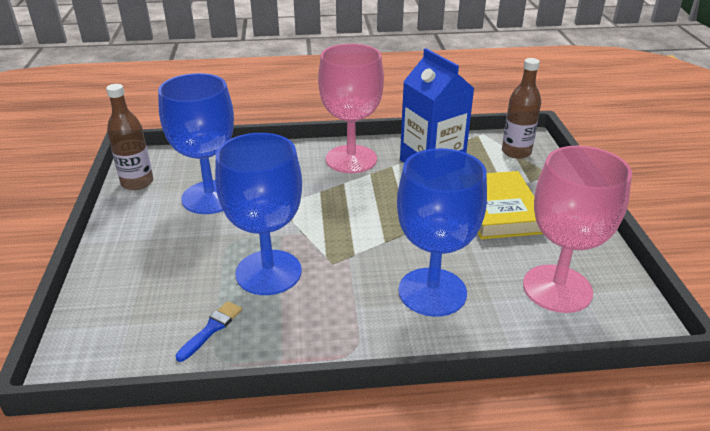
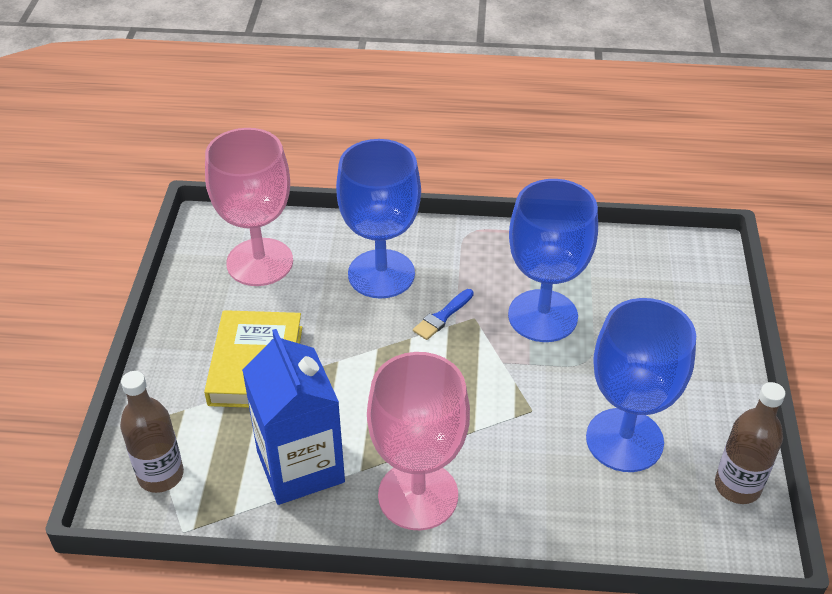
camera: 170 degrees left, 10 degrees up
blue brush [175,301,242,362] -> blue brush moved to [413,289,474,340]

